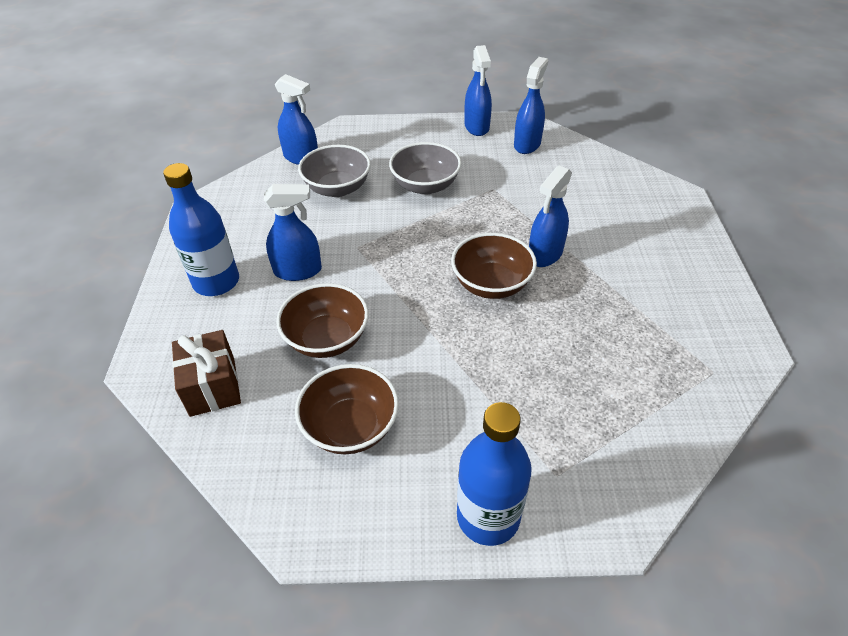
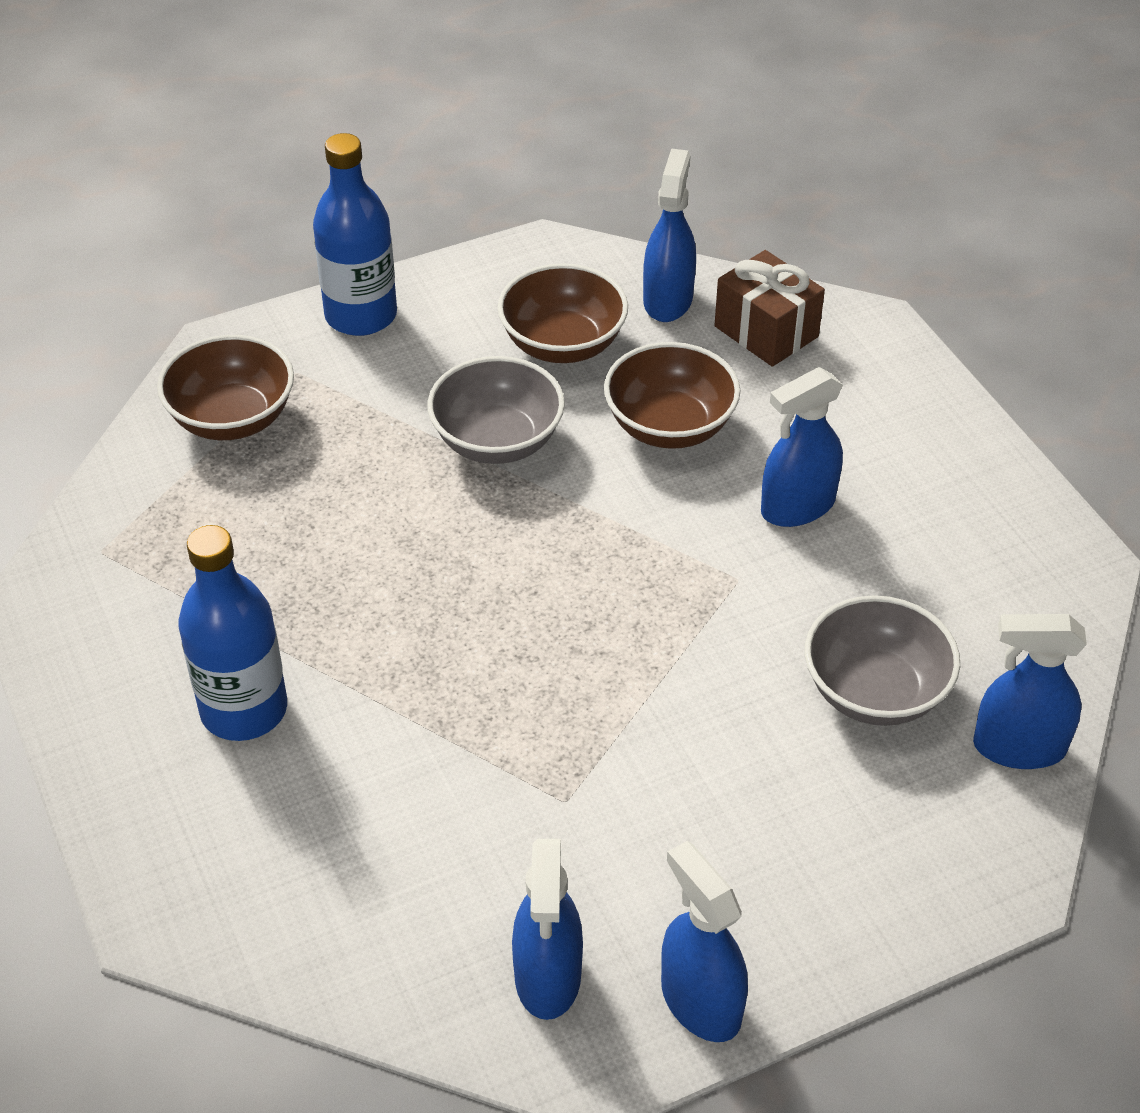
camera: 155 degrees right, 0 degrees up
blue bottle [163,163,239,296] -> blue bottle moved to [179,525,287,741]
grey bowl [389,142,461,195] -> grey bowl moved to [427,356,565,464]
brown bowl [451,233,537,299] -> brown bowl moved to [157,335,294,440]
blue spray bottle [529,166,572,267] -> blue spray bottle moved to [643,148,696,322]

